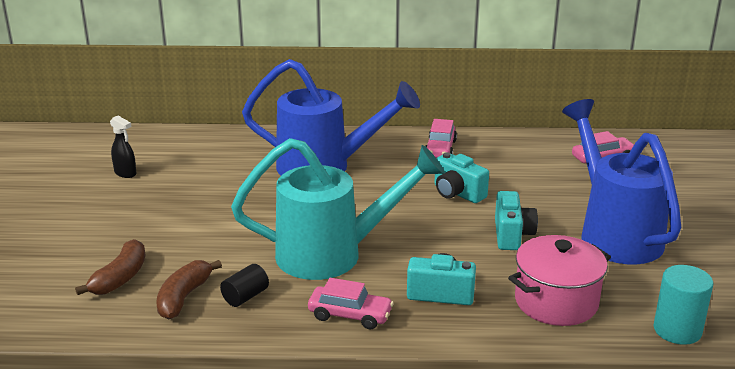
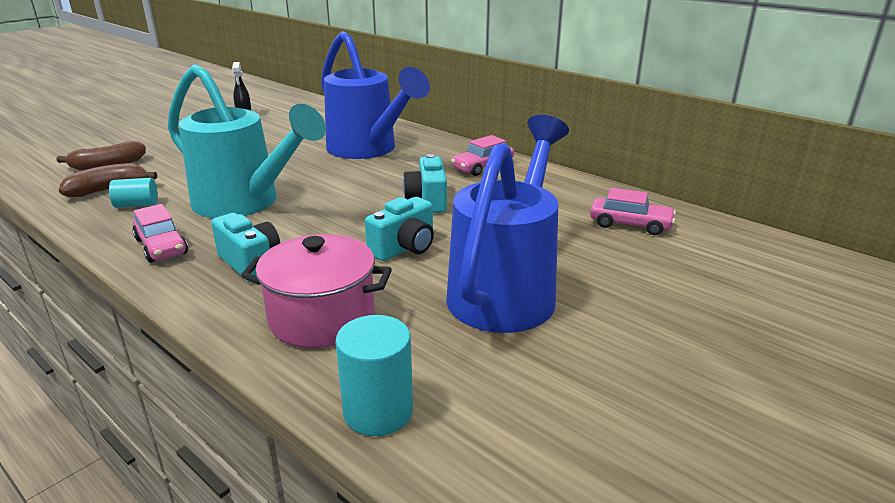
camera: 40 degrees right, 0 degrees up
black cylinder [220,264,269,307] -> turquoise cylinder [109,178,158,208]

